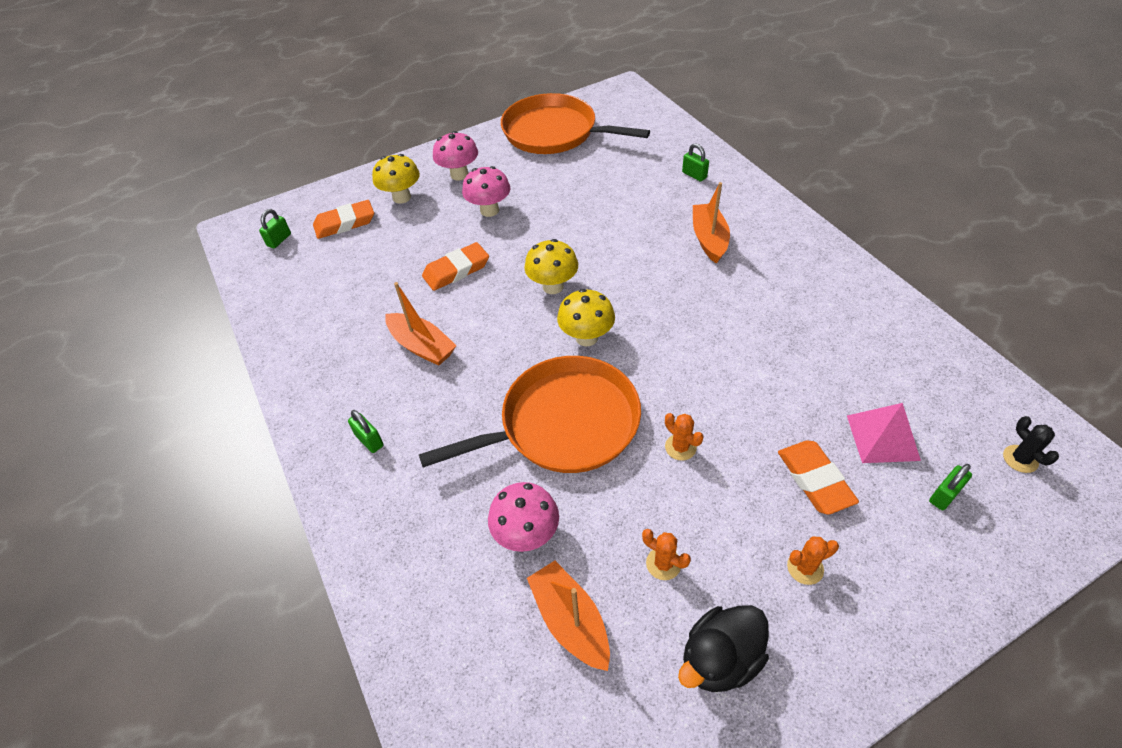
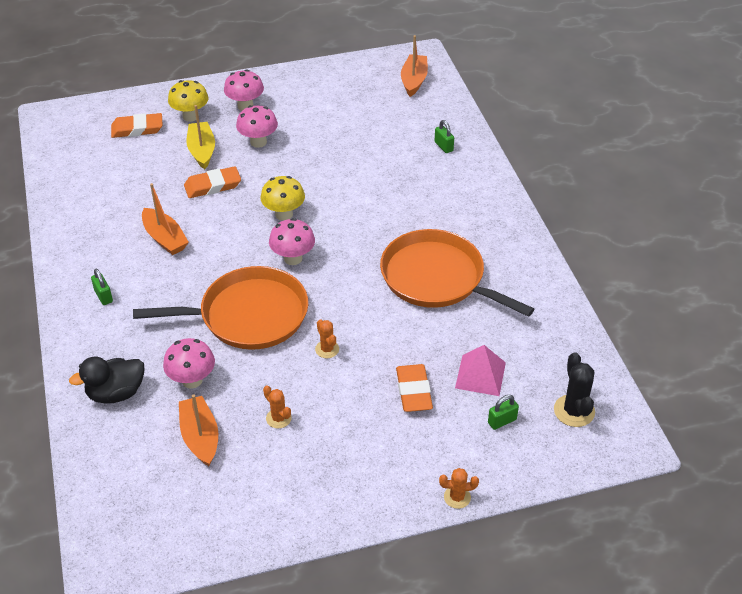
camera: 10 degrees right, 5 degrees down
green padlock [259,209,291,249] -> none
orange pan [501,93,650,154] -> orange pan moved to [380,229,534,317]
yellow mushroom [557,289,615,346] -> pink mushroom [269,218,315,265]
black duck [678,605,769,692] -> black duck moved to [69,357,145,404]
orange boat [693,182,730,264] -> orange boat moved to [401,35,428,97]
orange cactus [787,536,839,585] -> orange cactus moved to [439,468,479,509]
black cactus [1003,416,1059,473] -> black cactus [554,352,595,427], size x1.62
none -> yellow boat [186,105,215,169]

